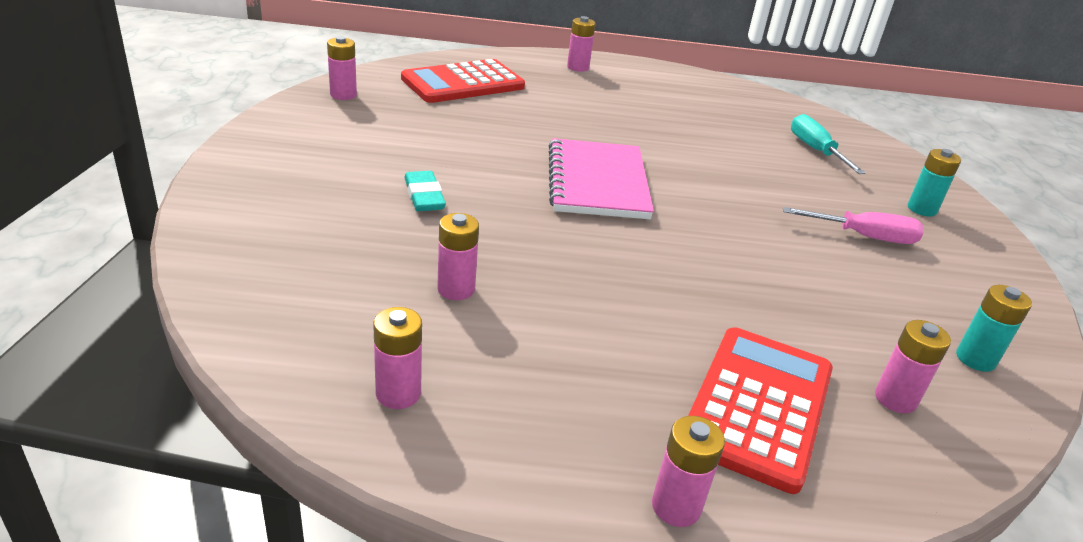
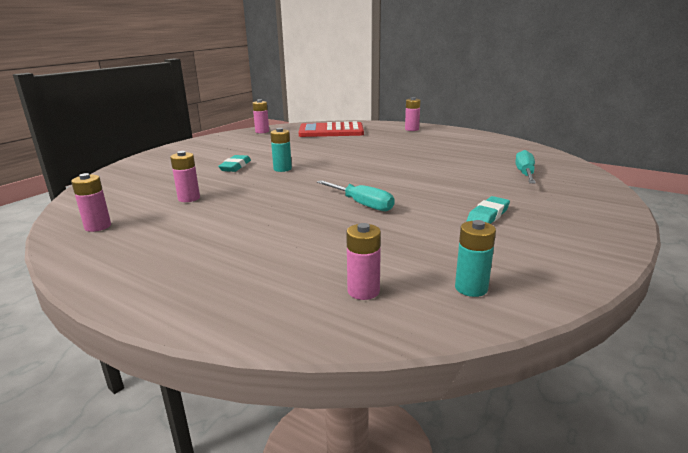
camera: 35 degrees right, 10 degrees down
pink notebook [549,138,654,219] -> none
pink battery [652,416,725,527] -> none
red calculator [688,327,833,494] -> none
pink screwdriver [783,207,923,244] -> turquoise eraser [466,196,510,224]
turquoise battery [908,149,961,217] -> turquoise battery moved to [270,128,292,172]
none -> turquoise screwdriver [317,180,394,211]

